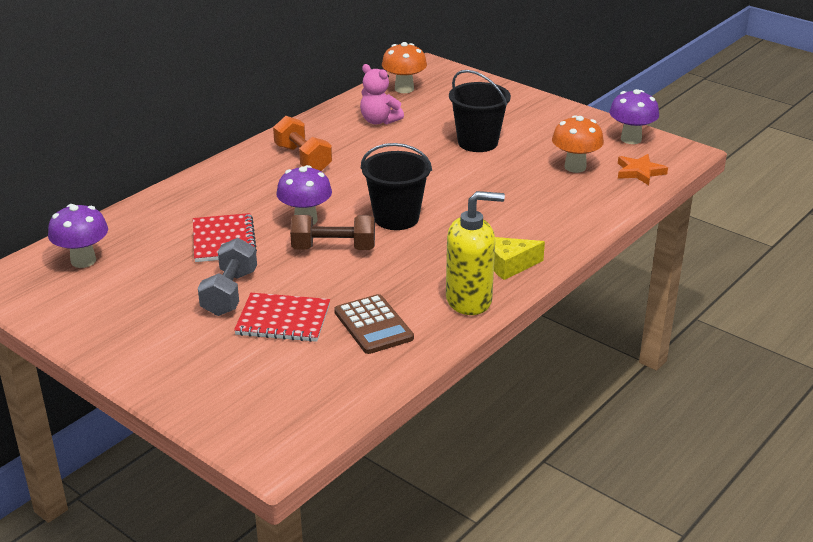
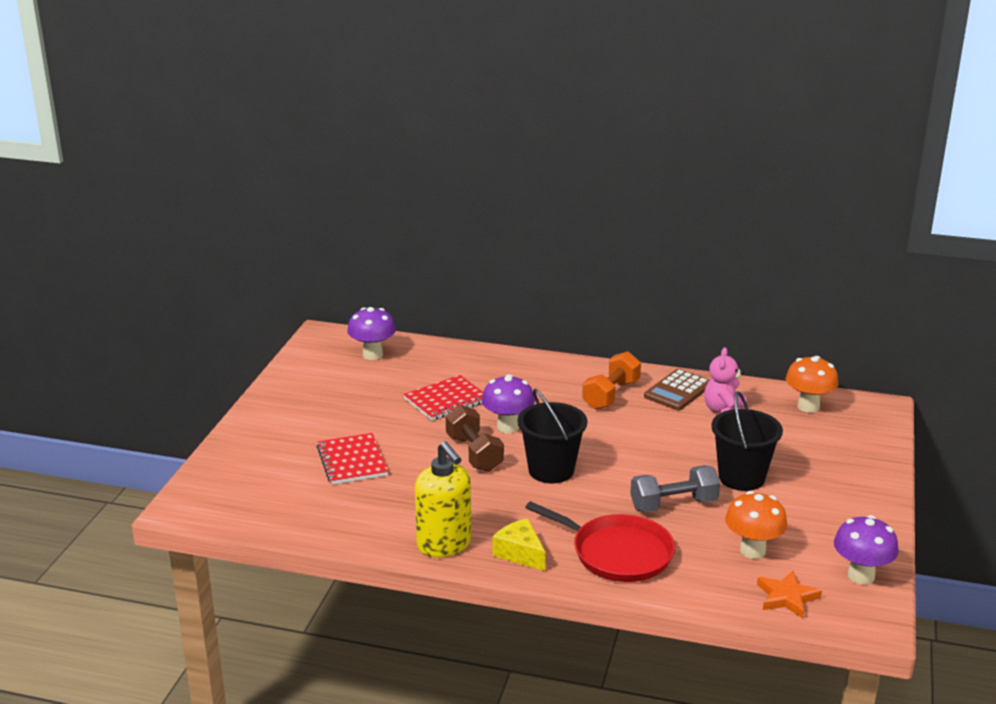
camera: 65 degrees right, 5 degrees down
grey dumbbell [198,238,257,316] -> grey dumbbell moved to [630,465,720,512]
brown calculator [334,294,414,354] -> brown calculator moved to [644,369,709,411]
none -> red pan [525,501,675,582]

